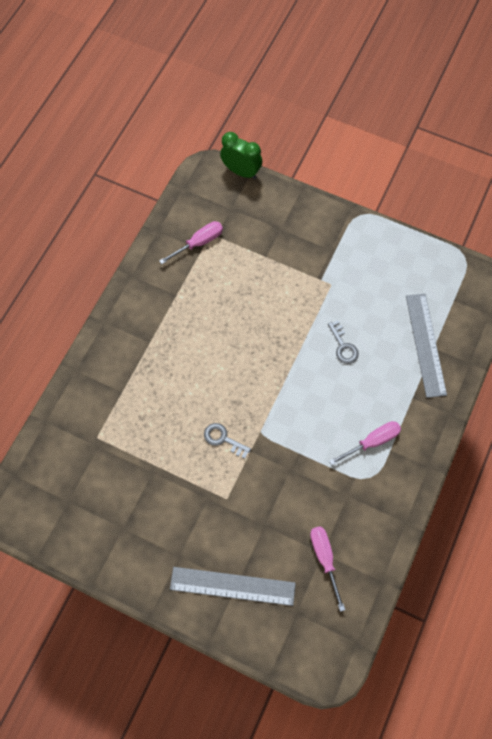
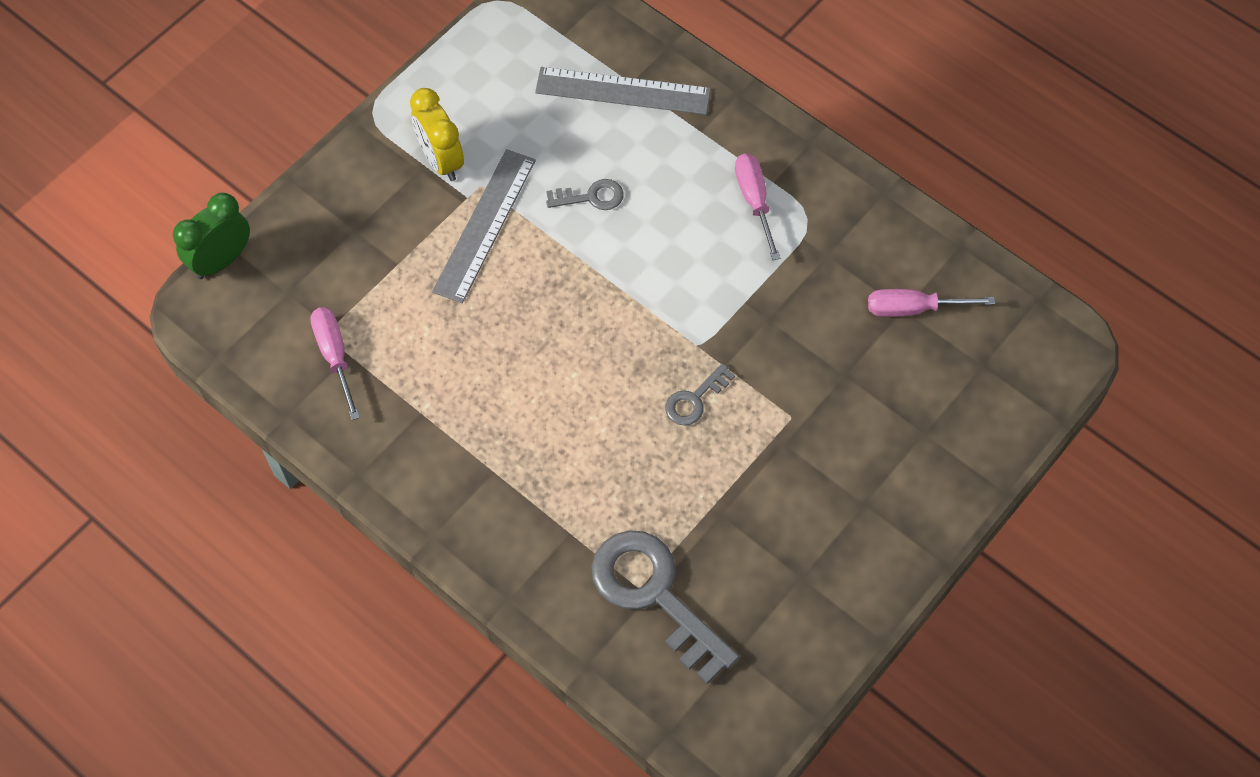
camera: 75 degrees left, 5 degrees down
grey ruler [170,567,296,606] -> grey ruler moved to [432,149,536,303]
none -> yellow clock [410,88,464,181]
none -> grey key [591,530,739,684]

